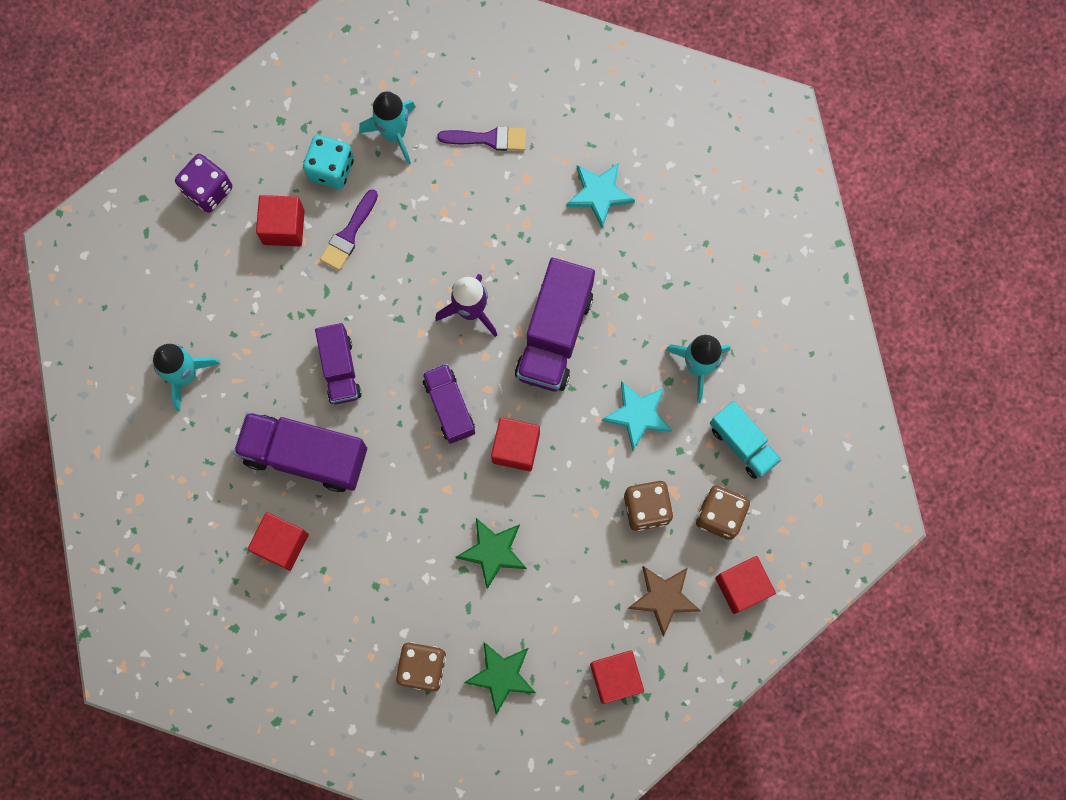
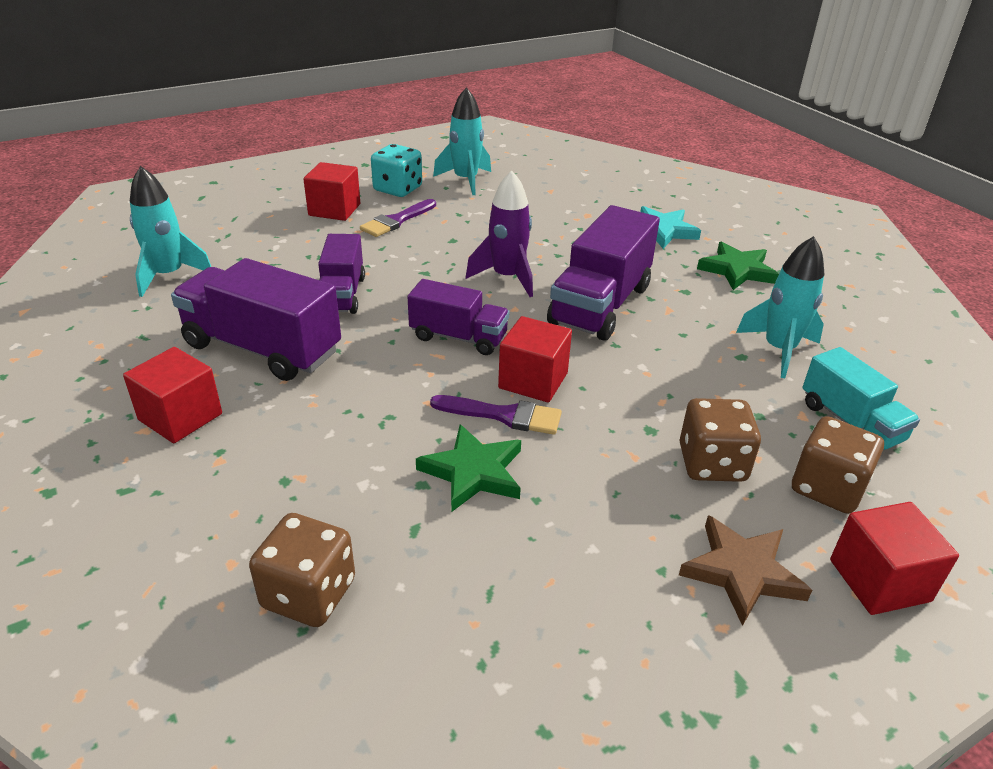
camera: 10 degrees right, 40 degrees down
purple dice [175,154,232,213] -> none
purple truck [422,364,475,444] -> purple truck turned 120 degrees clockwise [408,279,509,355]
purple brush [437,126,526,151] -> purple brush moved to [430,395,562,435]
green star [464,642,536,715] -> green star moved to [697,242,779,290]
red cube [590,650,644,704] -> none
turquoise star [602,381,672,451] -> none

